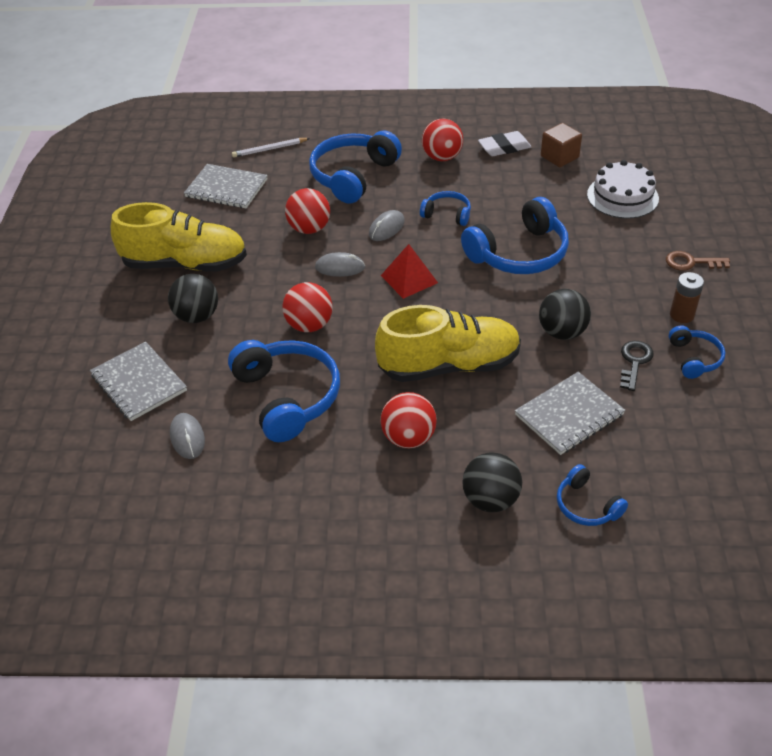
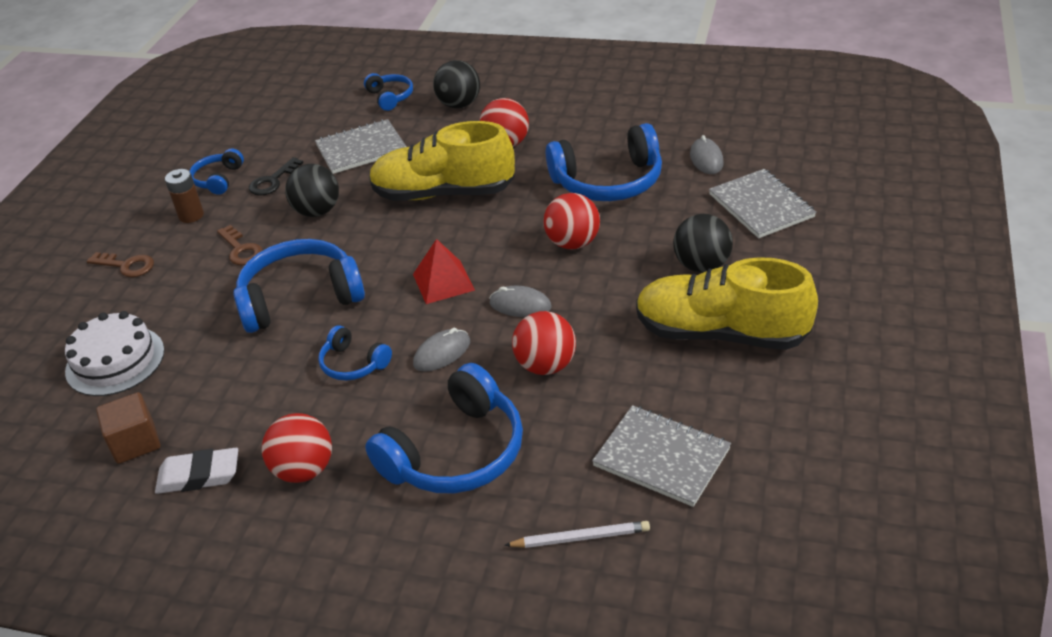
camera: 165 degrees left, 5 degrees down
blue headphones [228,340,340,442] -> blue headphones turned 90 degrees counterclockwise [546,123,662,201]
none -> brown key [217,225,263,265]

